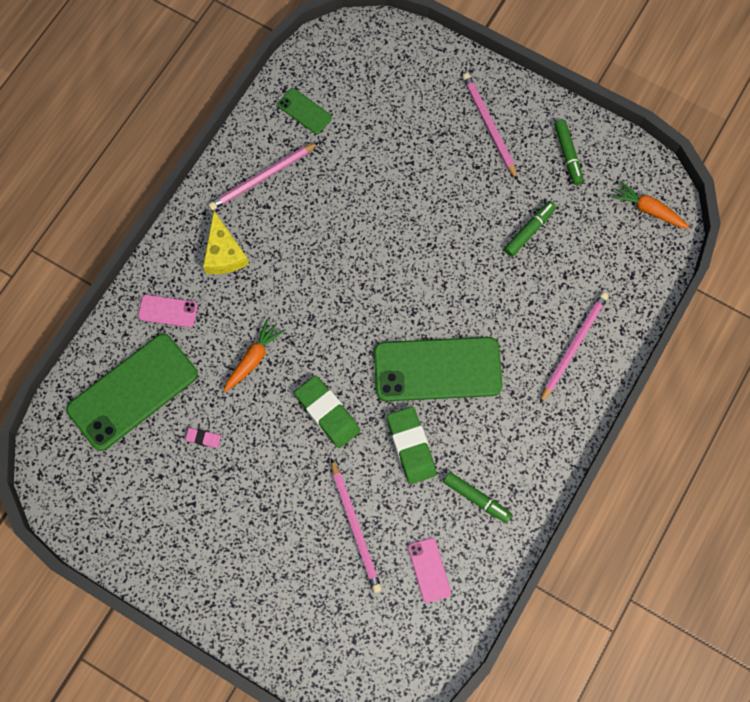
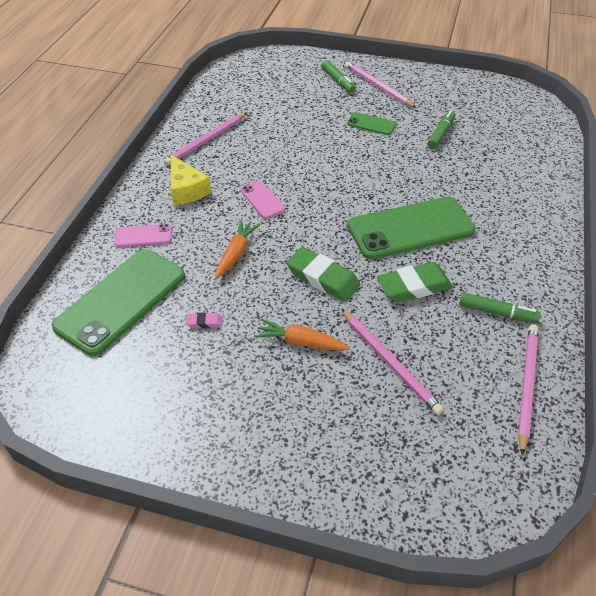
camera: 15 degrees left, 25 degrees down
green phone [277,88,332,134] -> green phone moved to [347,112,396,135]
green eraser [387,407,436,484] -> green eraser turned 75 degrees counterclockwise [377,262,453,302]
pink phone [408,538,451,603] -> pink phone moved to [241,181,285,219]
pink pencil [540,292,608,403] -> pink pencil moved to [518,324,538,455]
green marker [554,120,584,185] -> green marker moved to [321,60,356,93]
orange carrot [611,181,690,229] -> orange carrot moved to [254,318,350,351]

